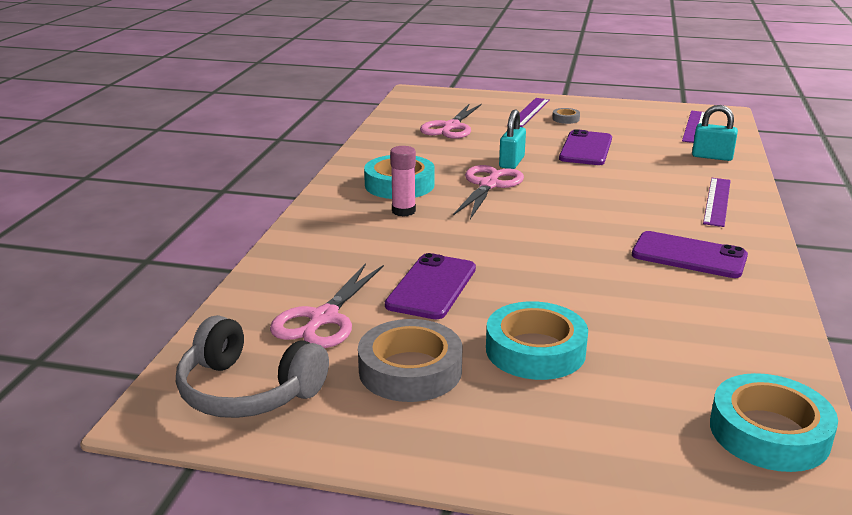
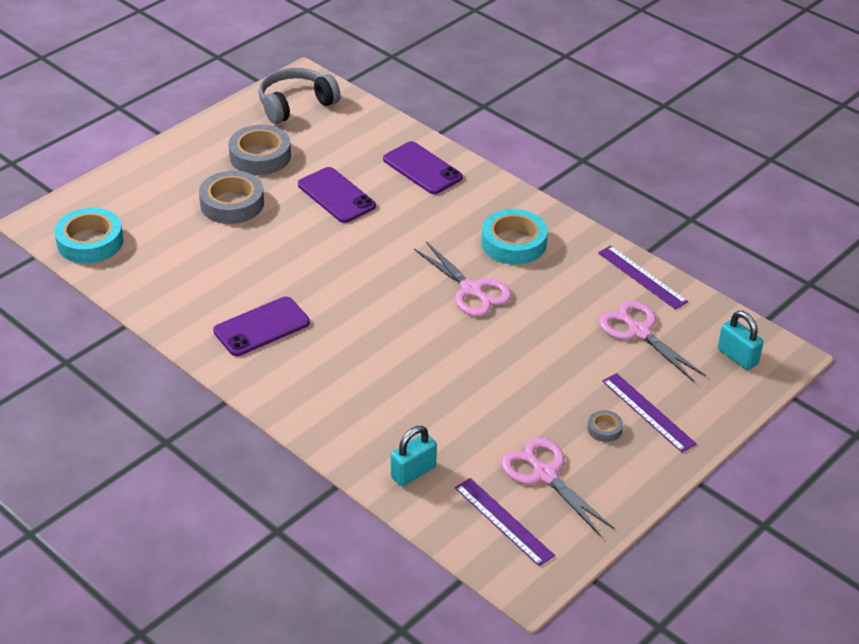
camera: 120 degrees right, 15 degrees up
pink scissors [270,263,384,348] -> pink scissors moved to [501,438,615,536]
pink glue stick [390,146,416,216] -> none
turquoise tape [486,301,588,380] -> grey tape [199,171,264,224]
turquoise padlock [499,109,526,169] -> turquoise padlock moved to [718,311,763,370]
purple phone [559,129,612,165] -> purple phone moved to [383,141,463,194]
purple ruler [703,178,731,227] -> purple ruler moved to [598,246,688,310]

